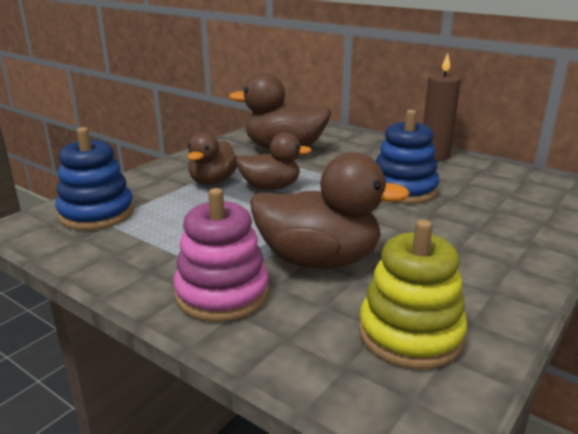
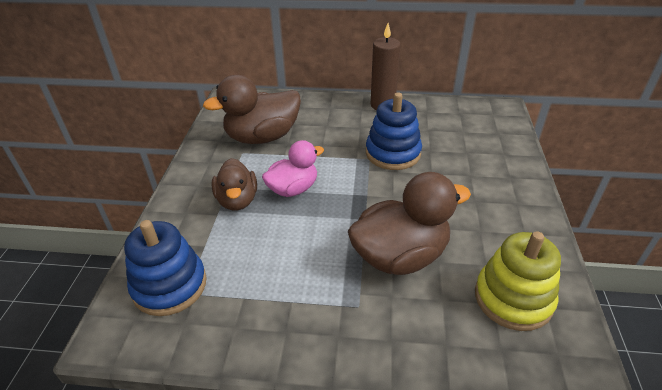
camera: 30 degrees left, 15 degrees up
pink stacking toy [173,188,269,322] -> none
brown duck [236,132,312,190] -> pink duck [262,140,324,197]

